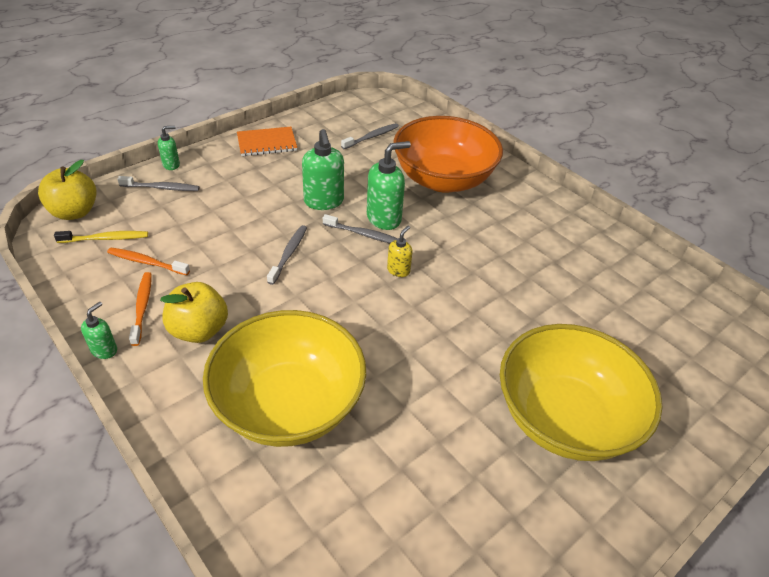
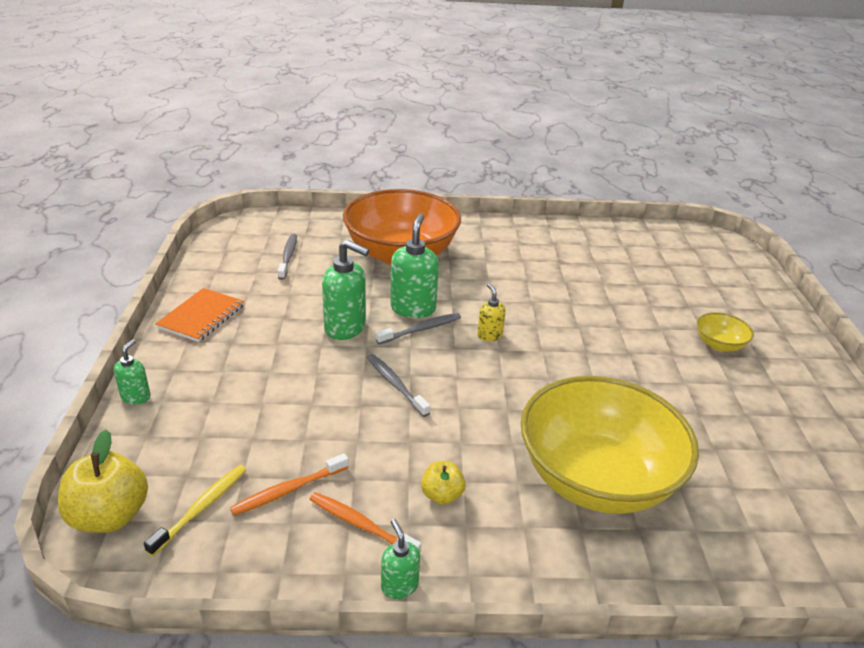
camera: 50 degrees left, 10 degrees down
grey toothbrush [117,176,200,191] -> none
yellow apple [160,282,228,343] -> yellow apple [421,461,466,505], size x0.57
yellow bowl [500,324,662,461] -> yellow bowl [697,312,754,352], size x0.41

